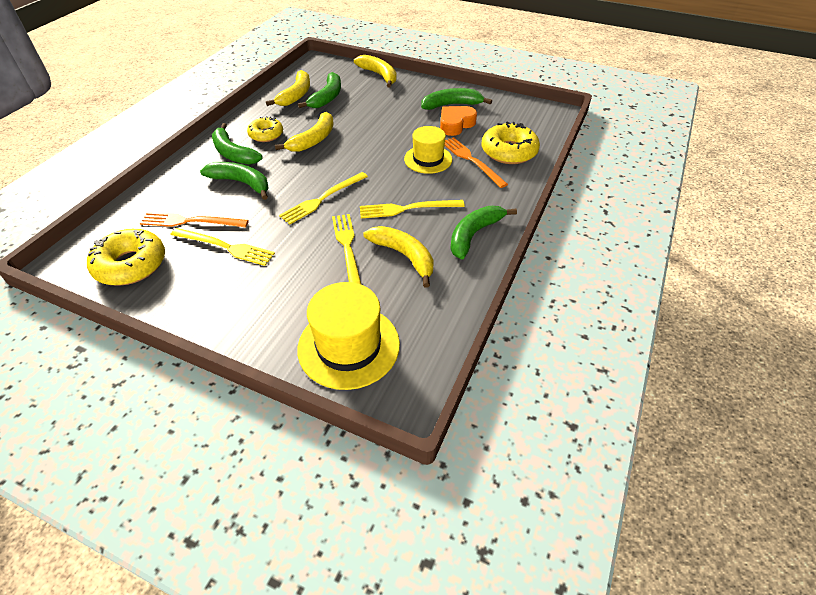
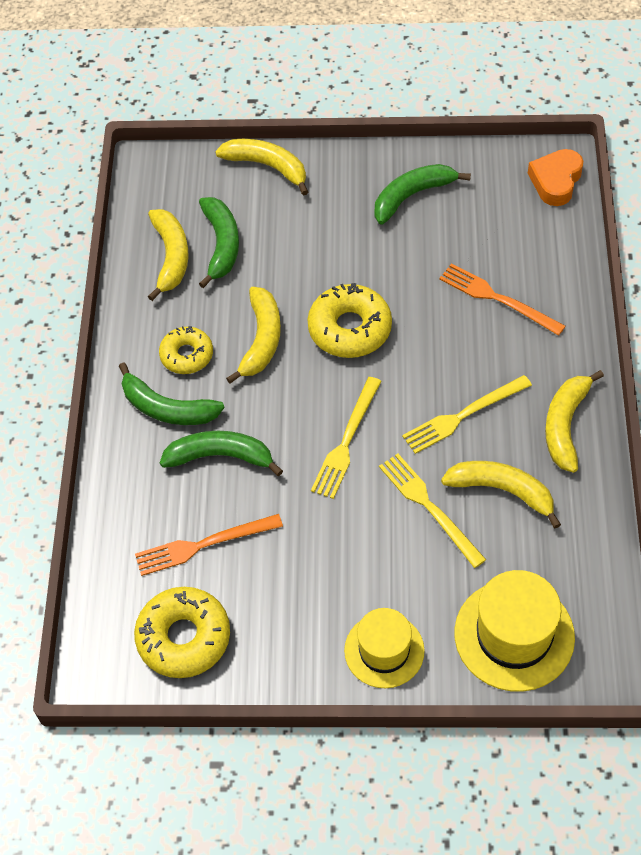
camera: 20 degrees left, 10 degrees up
yellow fork [170,228,275,266] -> none
yellow hat [404,126,452,174] -> yellow hat moved to [344,608,425,688]
orange heart [440,106,477,136] -> orange heart moved to [528,149,583,206]
green banana [450,206,517,260] -> yellow banana [545,370,604,473]
yellow donut [482,121,540,164] -> yellow donut moved to [307,283,392,358]

